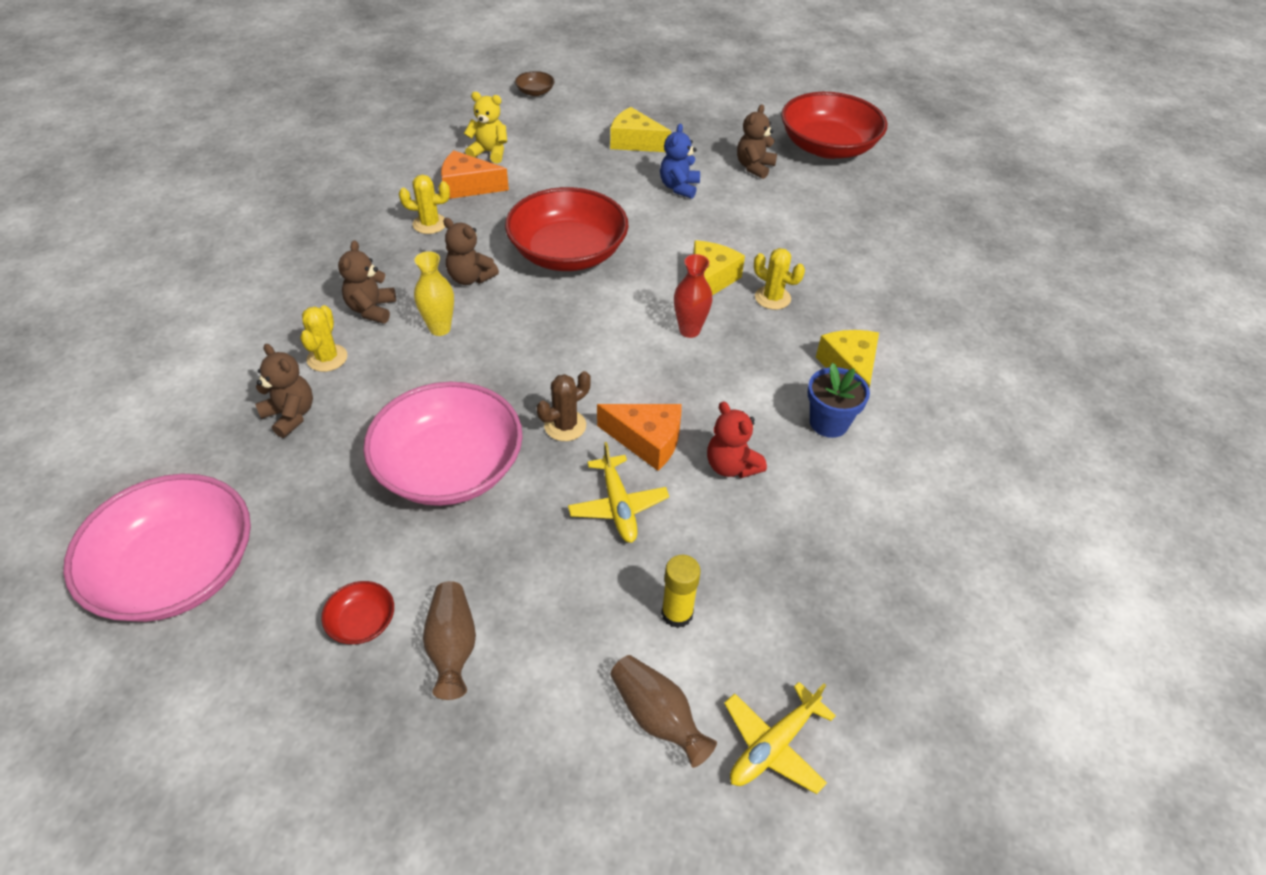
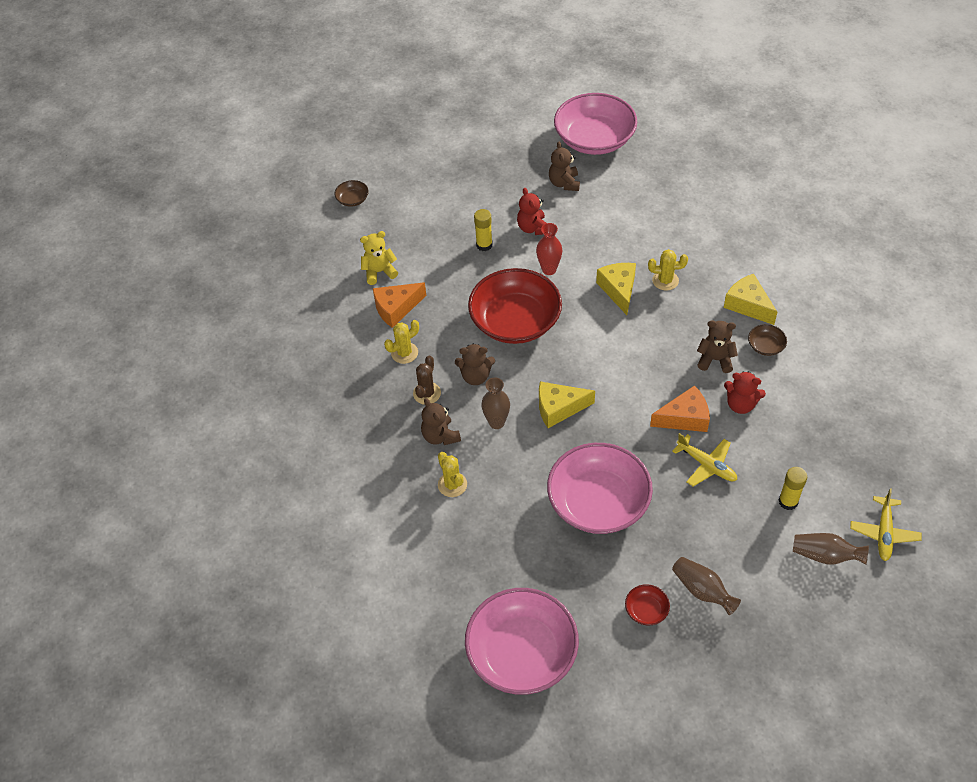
camera: 30 degrees left, 5 degrees up
brown teddy bear [255,344,313,438] -> brown teddy bear moved to [697,320,738,373]
yellow vase [414,251,454,336] -> brown vase [481,378,510,429]
brown cactus [537,371,591,441] -> brown cactus moved to [413,355,441,405]
yellow cheese [610,107,671,152] -> yellow cheese moved to [539,382,595,428]
blue teddy bear [660,124,700,199] -> red teddy bear [517,188,546,235]
red vase [674,254,712,338] -> red vase moved to [536,223,562,275]
red bowl [781,92,887,159] -> pink bowl [554,93,637,155]
blue flower pot [808,363,870,438] -> brown bowl [748,324,787,356]
none -> yellow glue stick [474,209,493,251]

